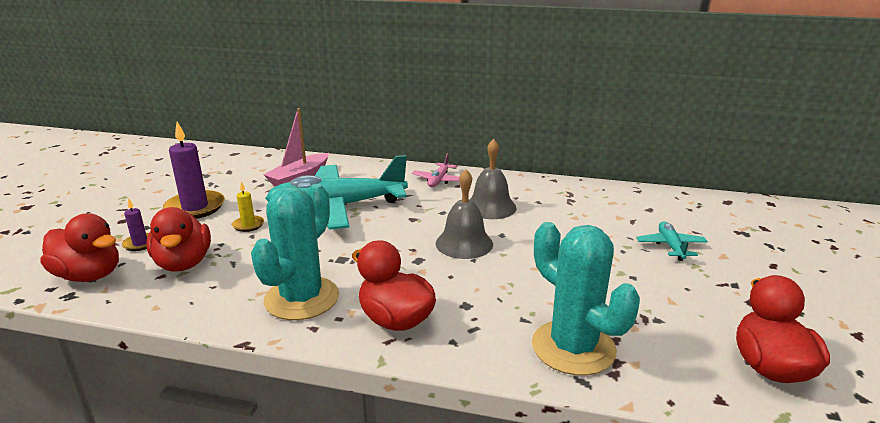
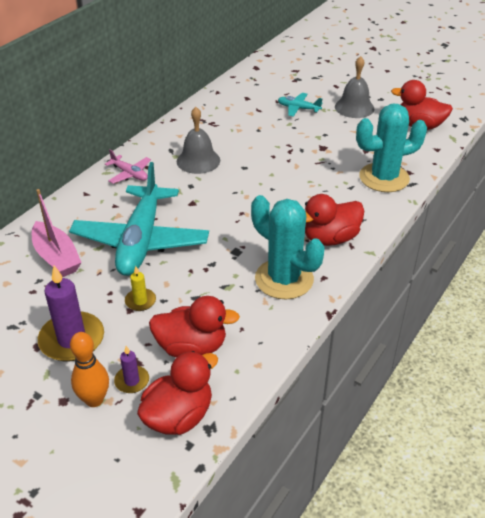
camera: 70 degrees left, 15 degrees up
grey bell [436,169,493,259] -> grey bell moved to [335,56,374,118]
none -> orange bowling pin [70,332,109,407]

